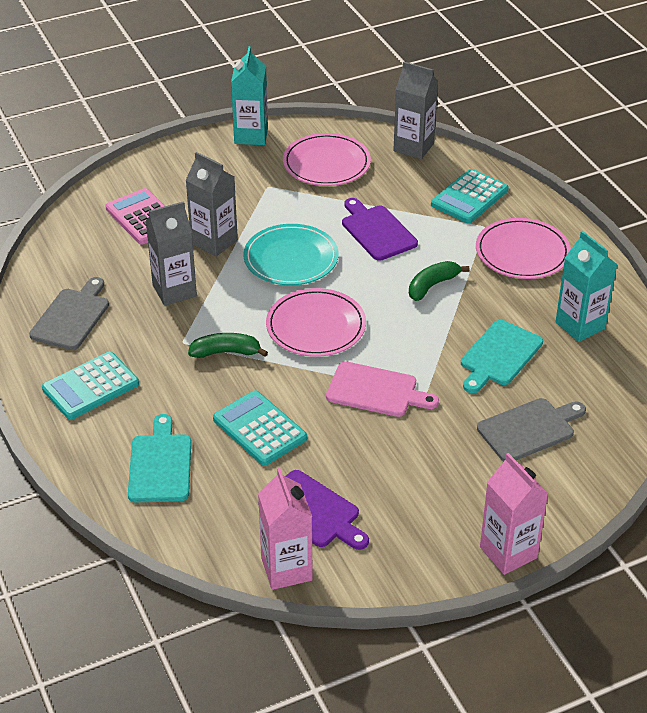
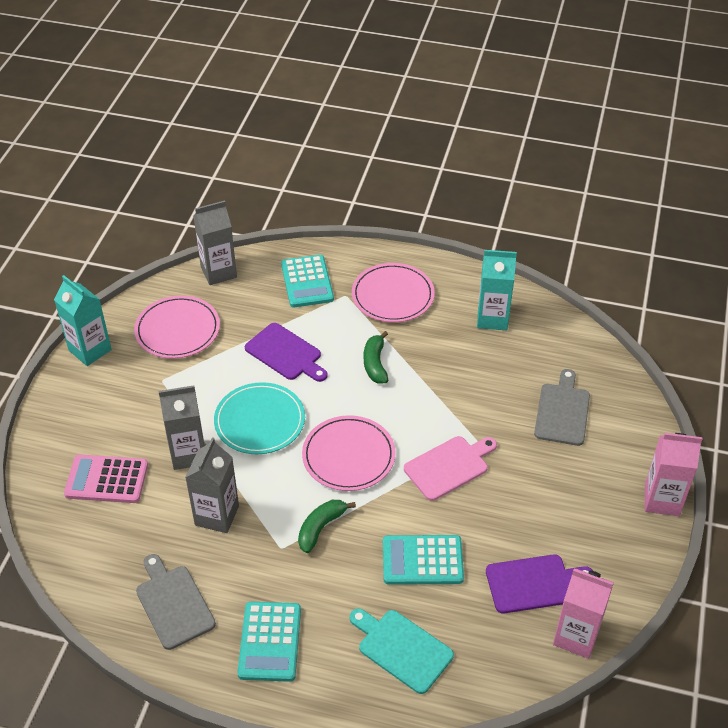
camera: 50 degrees left, 5 degrees up
purple cutting board [342,198,418,261] -> purple cutting board turned 150 degrees counterclockwise [245,323,328,382]
turquoise cutting board [461,320,543,393] -> none

